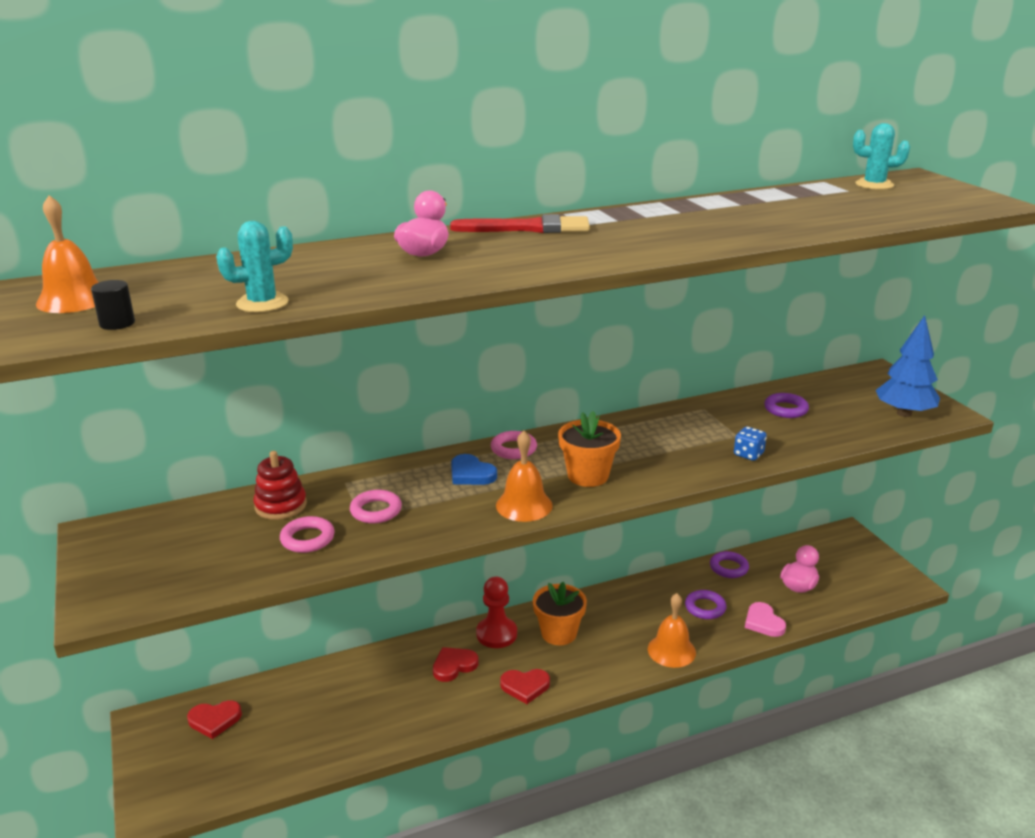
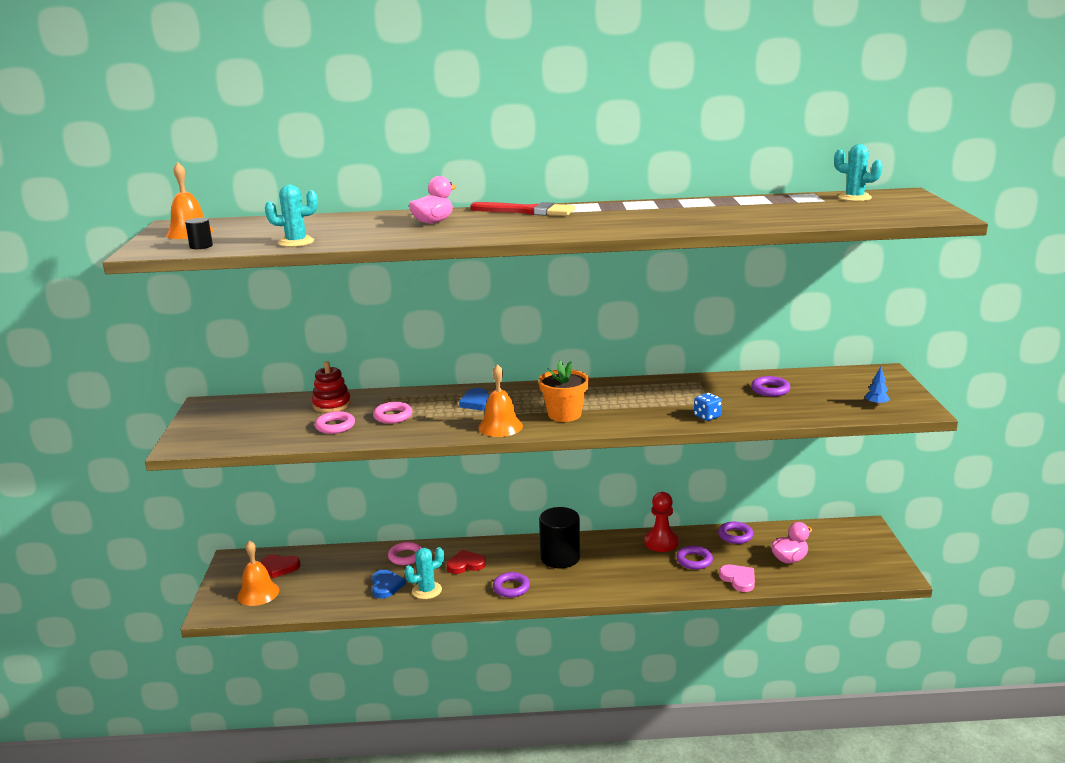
camera: 20 degrees right, 5 degrees down
red pawn [476,577,517,648] -> red pawn moved to [645,492,679,552]
pink ring [491,431,537,459] -> pink ring moved to [388,542,422,565]
red heart [500,669,550,704] -> purple ring [493,572,530,598]
orange flower pot [533,582,587,645] -> black cylinder [539,507,580,568]
orange bell [648,593,696,668] -> orange bell moved to [237,540,279,606]
pink heart [745,602,786,637] -> pink heart turned 150 degrees clockwise [719,565,755,592]
blue tree [876,315,940,417] -> blue tree [865,367,890,406], size x0.44
none -> blue heart [372,570,406,599]
none -> turquoise cactus [405,547,444,599]

